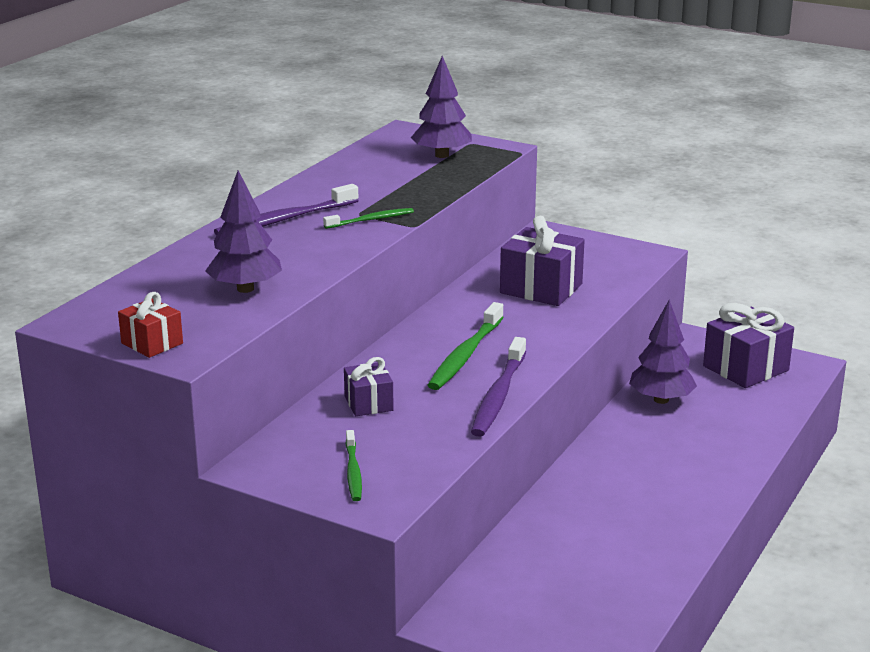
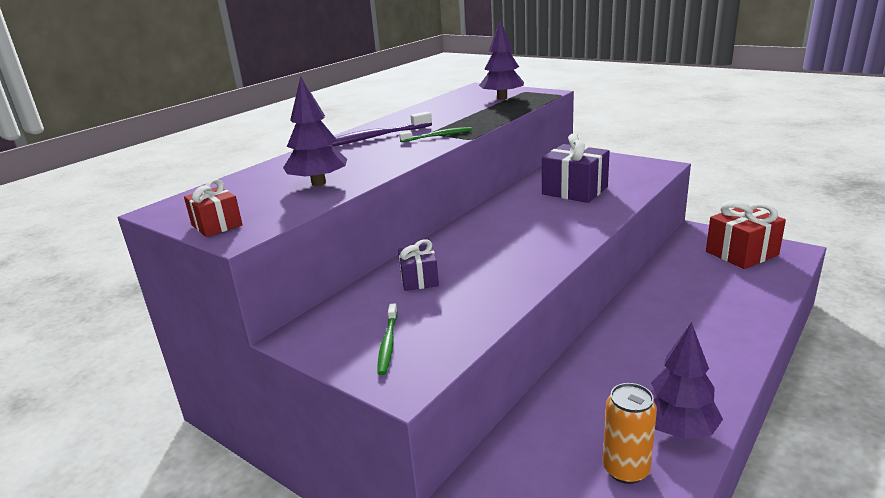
camera: 10 degrees right, 0 degrees up
green toothbrush [428,302,504,390] -> none
purple toothbrush [471,337,526,437] -> none
purple tree [629,300,697,404] -> purple tree moved to [650,322,723,439]
purple gift [703,303,794,388] -> red gift [706,200,786,269]
none -> orange can [603,383,657,484]

